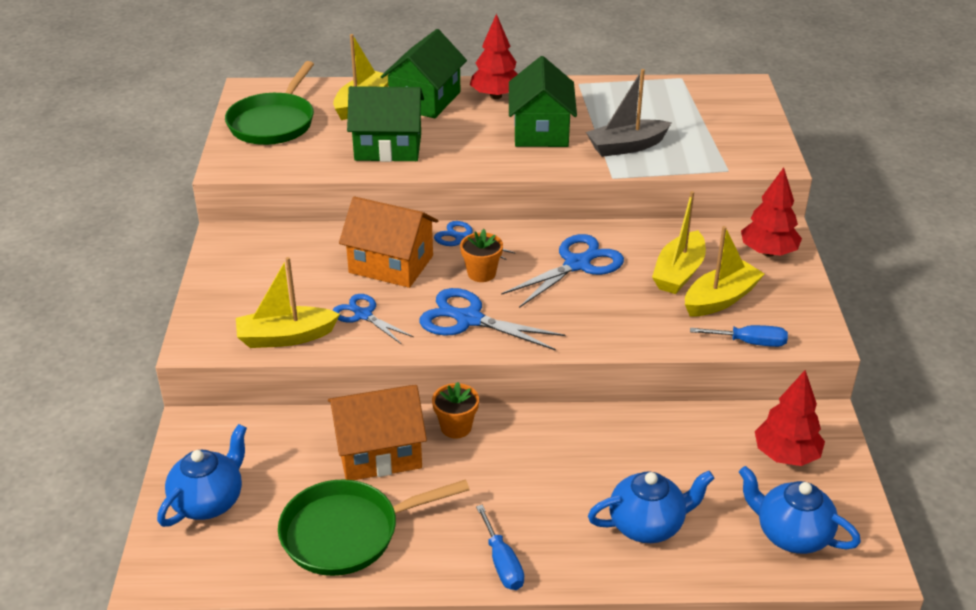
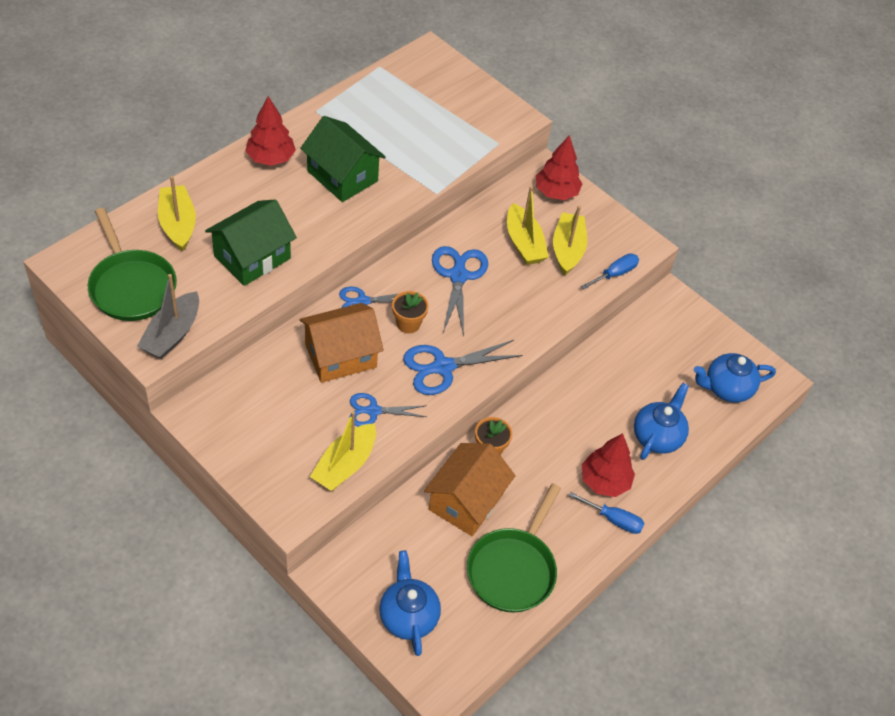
camera: 50 degrees left, 15 degrees up
green house [381,29,467,118] -> none
grey boat [586,69,672,157] -> grey boat moved to [137,274,199,359]
red tree [755,370,825,466] -> red tree moved to [582,433,635,497]

